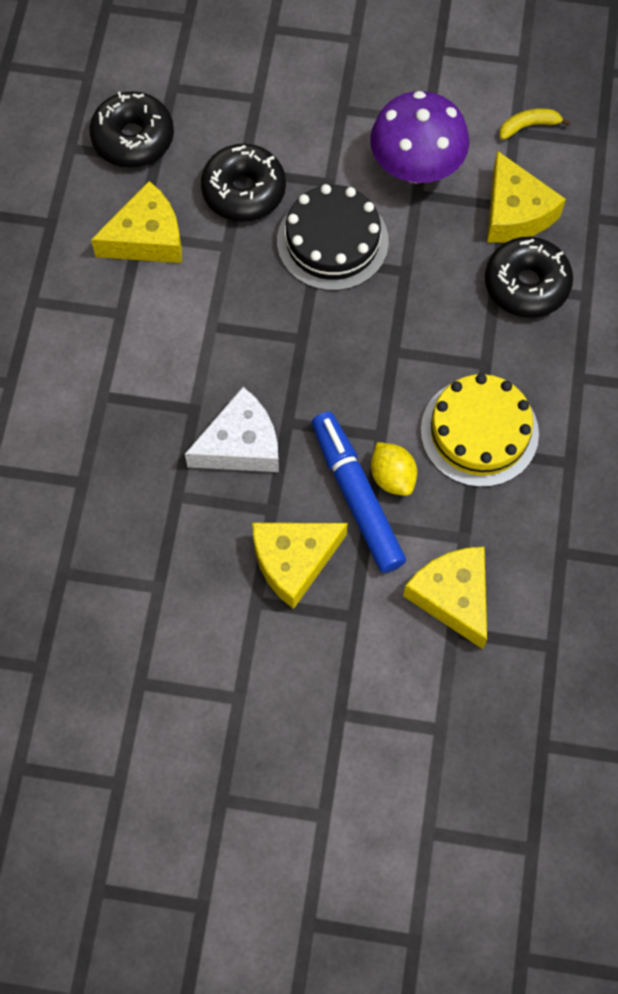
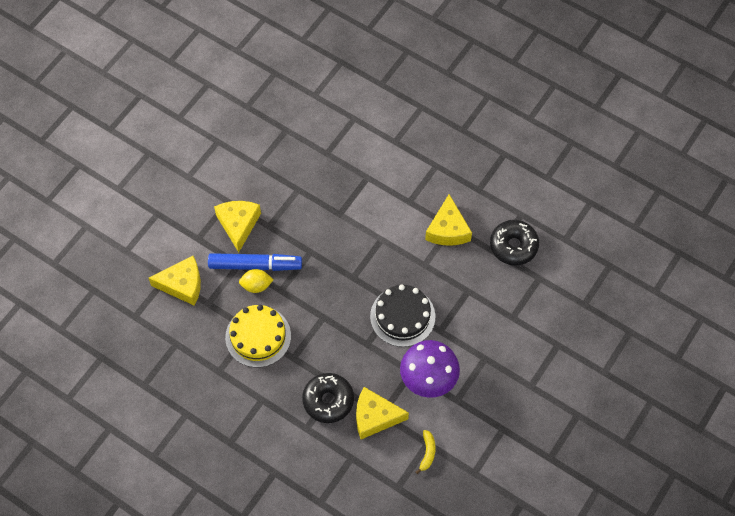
camera: 115 degrees right, 5 degrees down
white cheese [185,387,279,472] -> none
black donut [201,143,286,222] -> none

